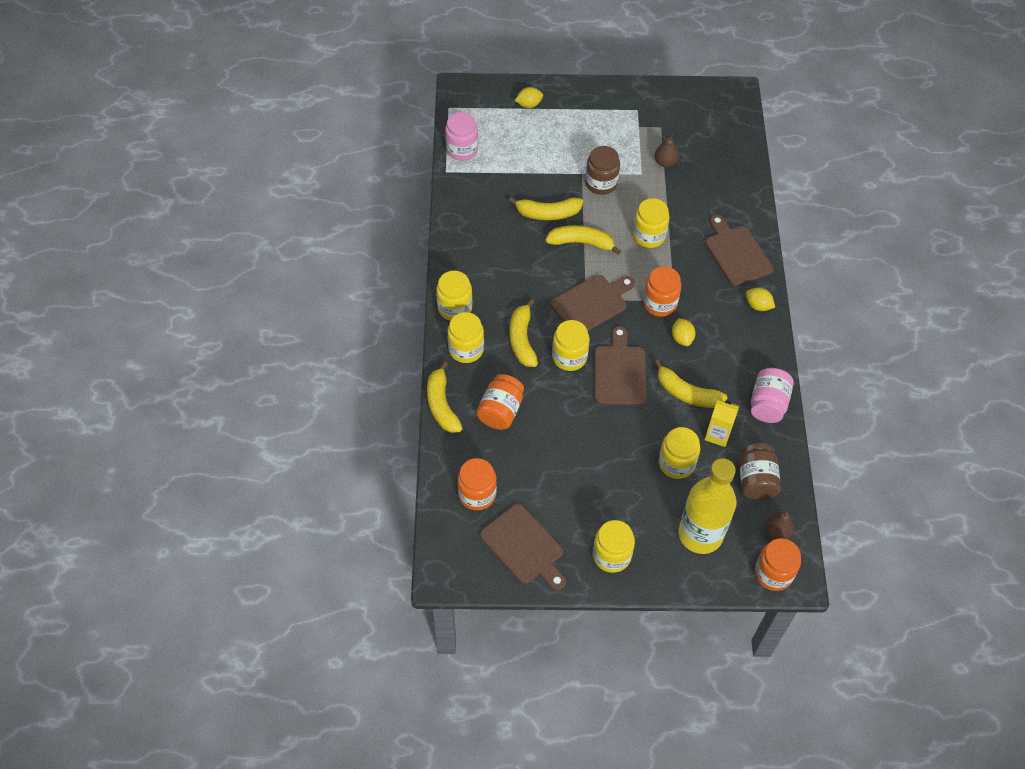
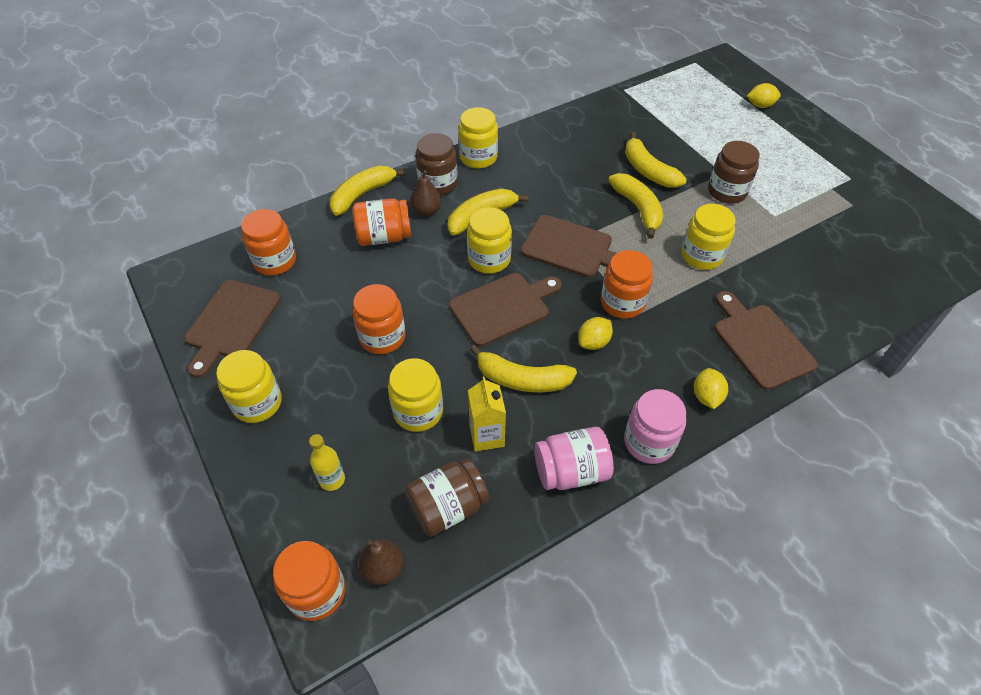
camera: 60 degrees right, 5 degrees down
pink jar [445,112,478,161] -> pink jar moved to [624,389,686,464]
yellow jar [447,312,484,363] -> brown jar [415,133,457,195]
yellow lemon [515,87,543,108] -> yellow lemon turned 45 degrees counterclockwise [747,83,781,108]
brown pear [655,133,679,167] -> brown pear moved to [410,170,442,216]
yellow banana [655,359,727,408] -> yellow banana turned 75 degrees counterclockwise [469,345,577,392]
yellow bottle [678,458,736,554] -> yellow bottle [309,434,345,491], size x0.41
brown cutting board [705,215,774,286] -> brown cutting board turned 60 degrees counterclockwise [714,291,818,390]
none -> orange jar [352,284,406,354]

